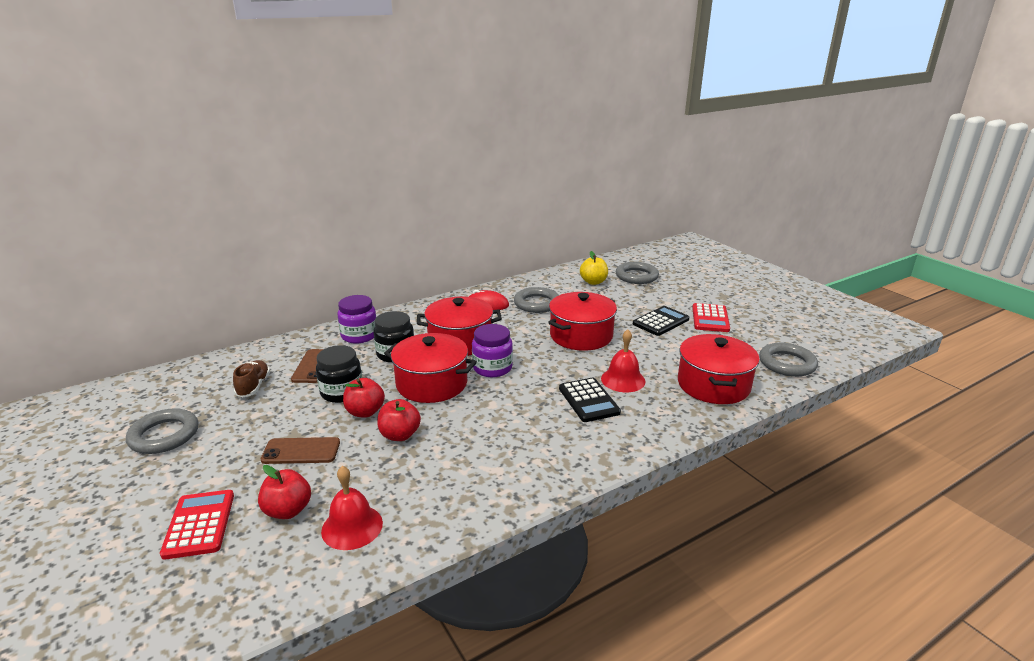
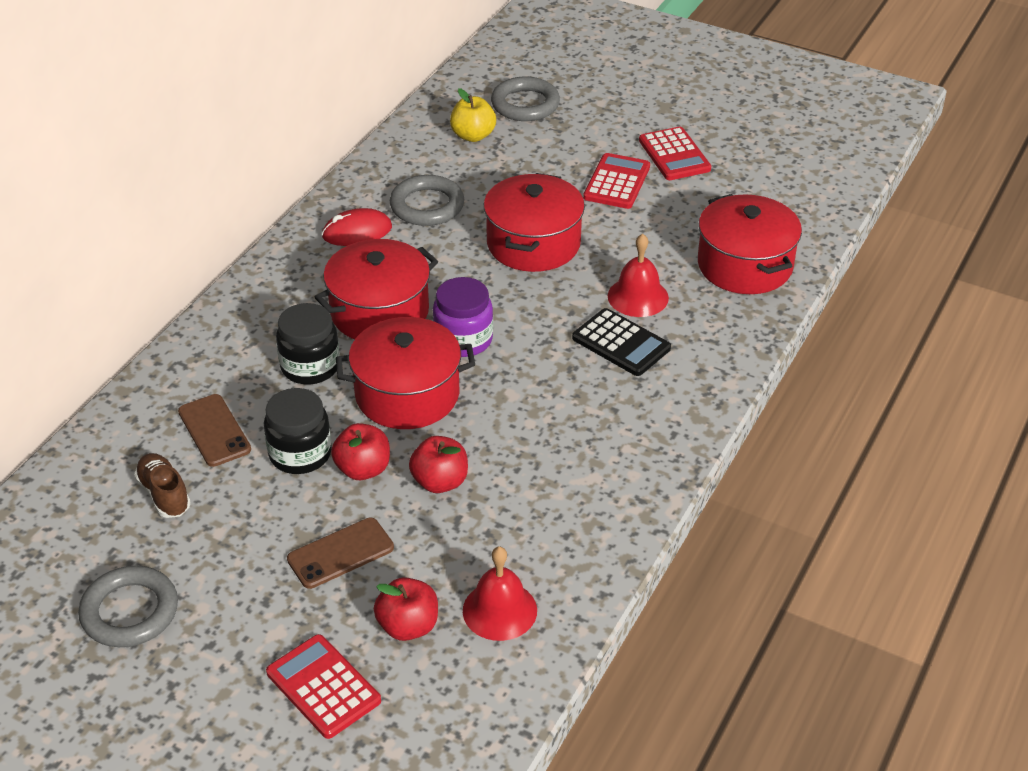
camera: 30 degrees left, 15 degrees up
purple jar [337,295,376,344] -> none
black calculator [633,306,689,336] -> red calculator [583,153,650,209]
grey ring [759,343,818,377] -> none

